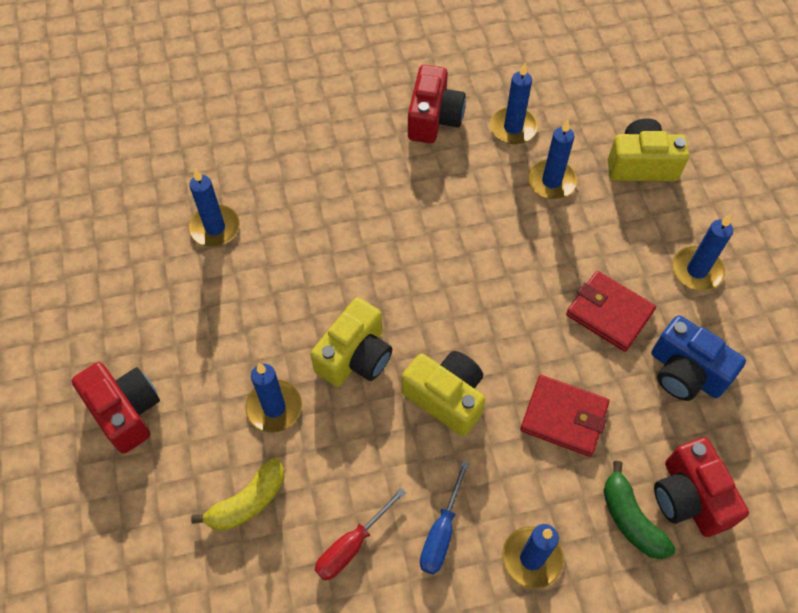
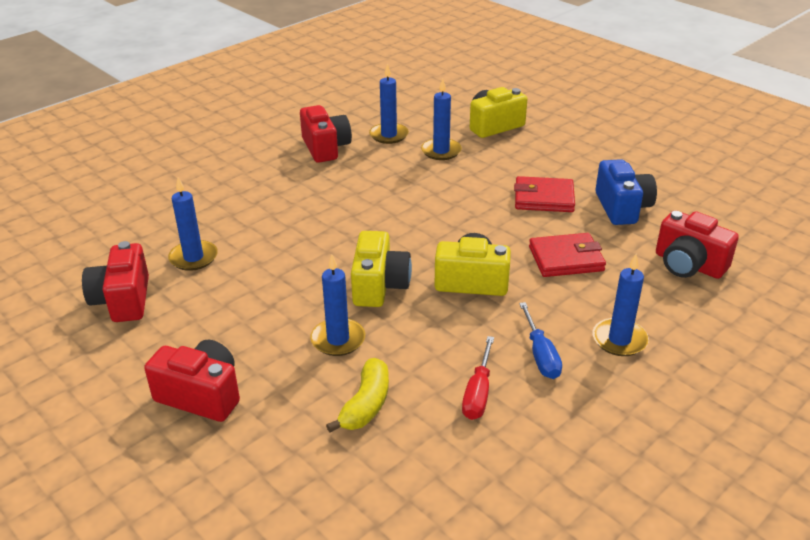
camera: 30 degrees left, 25 degrees down
green banana [604,461,676,559] -> none
blue camera [652,315,746,401] -> blue camera turned 105 degrees counterclockwise [595,159,657,225]
blue candle [672,214,733,291] -> none
none -> red camera [82,241,149,322]

